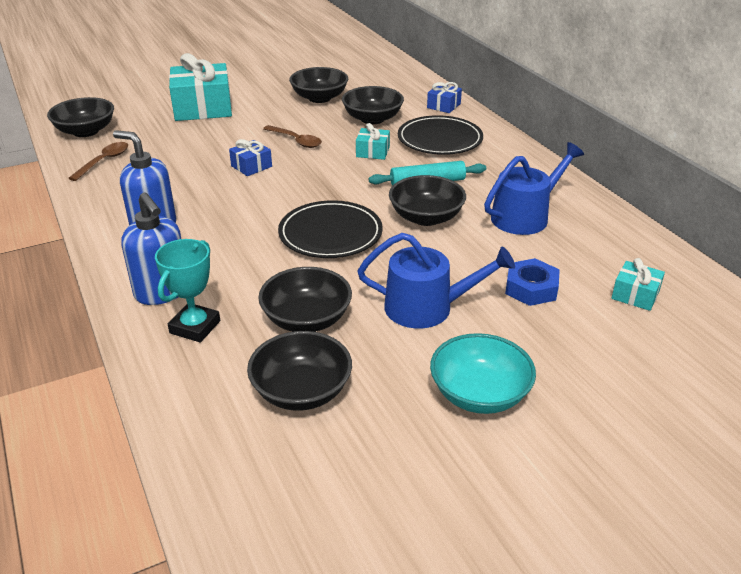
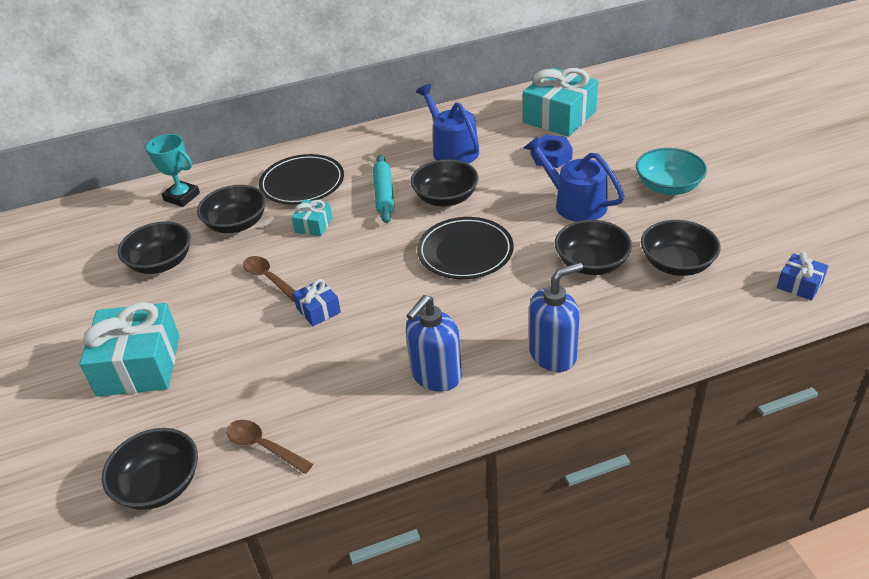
camera: 80 degrees left, 5 degrees up
turquoise trophy [155,239,220,343] -> turquoise trophy moved to [145,134,200,207]
brown spoon [263,125,322,148] -> brown spoon turned 90 degrees counterclockwise [243,256,295,302]
blue watering can [358,233,515,329] -> blue watering can turned 60 degrees counterclockwise [524,137,624,222]
blue gift [427,82,462,113] -> blue gift moved to [777,252,828,301]
turquoise gift [611,258,665,311] -> turquoise gift [523,68,598,137], size x2.08

